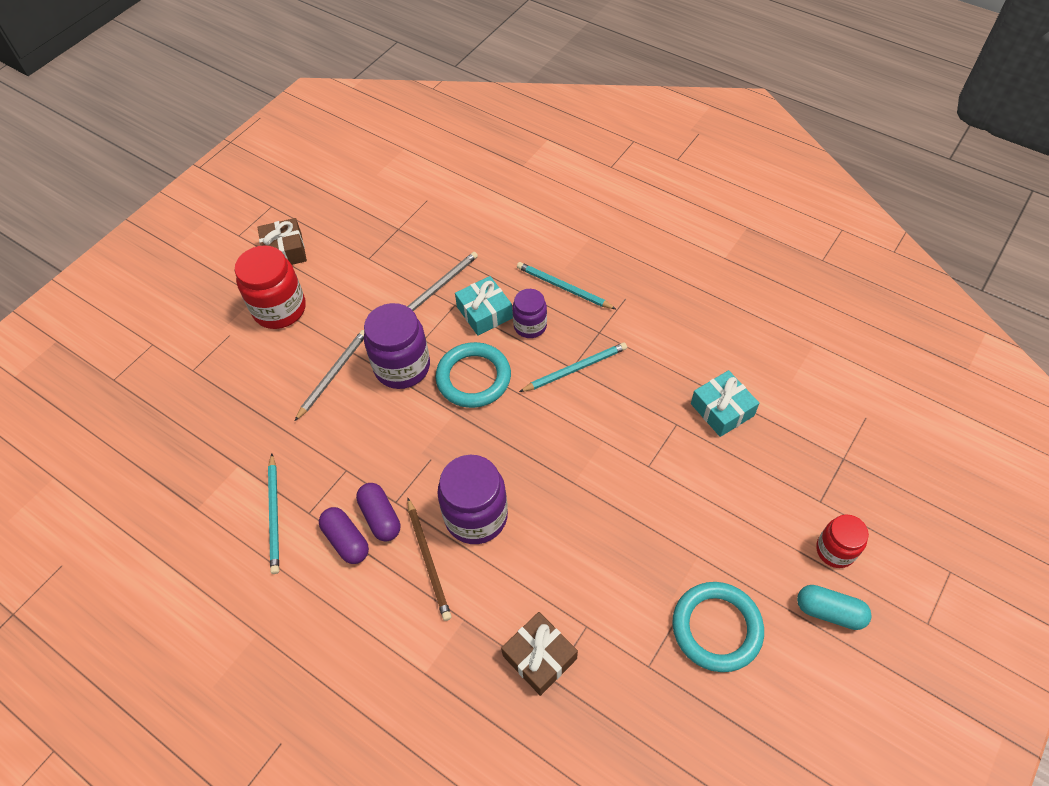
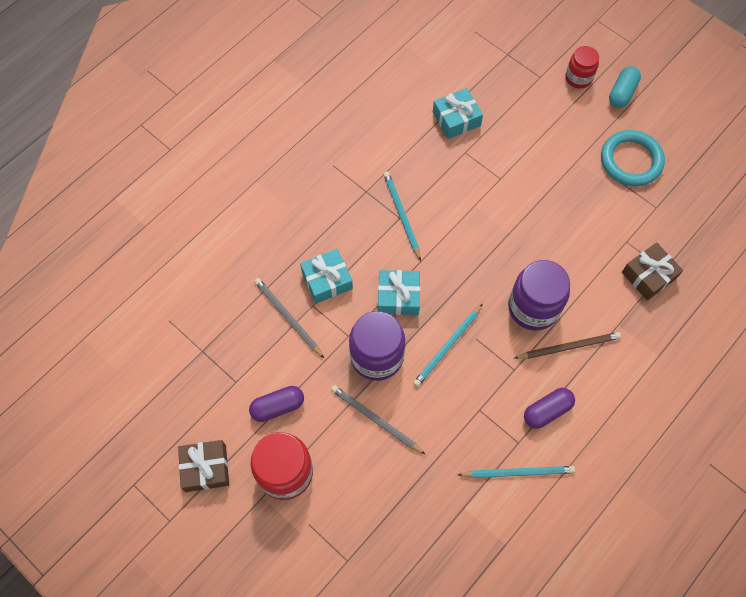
camera: 85 degrees left, 10 degrees up
purple capsule [356,483,400,542] -> purple capsule moved to [249,386,304,422]
turquoise ring [435,342,511,408] -> turquoise gift [378,270,420,315]
purple jar [512,289,547,338] -> none
turquoise pencil [517,262,616,309] -> turquoise pencil moved to [413,304,483,387]

